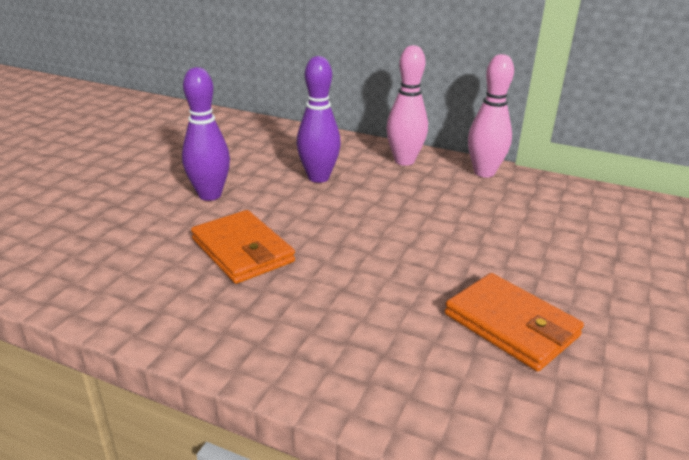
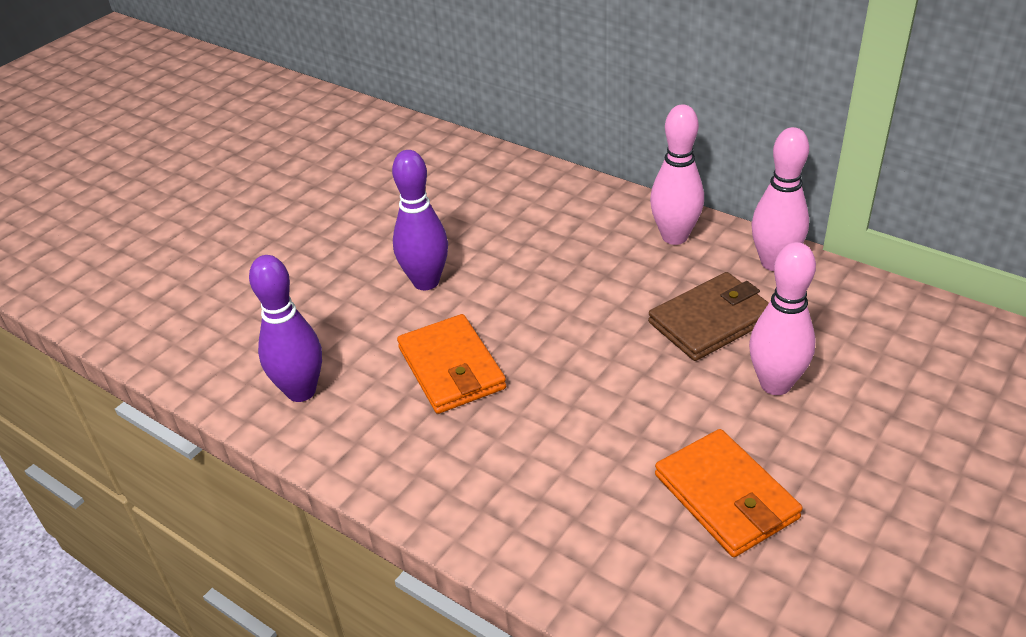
camera: 15 degrees right, 10 degrees up
purple bowling pin [296,56,341,183] -> purple bowling pin moved to [249,255,322,402]
none -> brown wallet [648,272,769,361]
none -> pink bowling pin [749,242,816,395]

